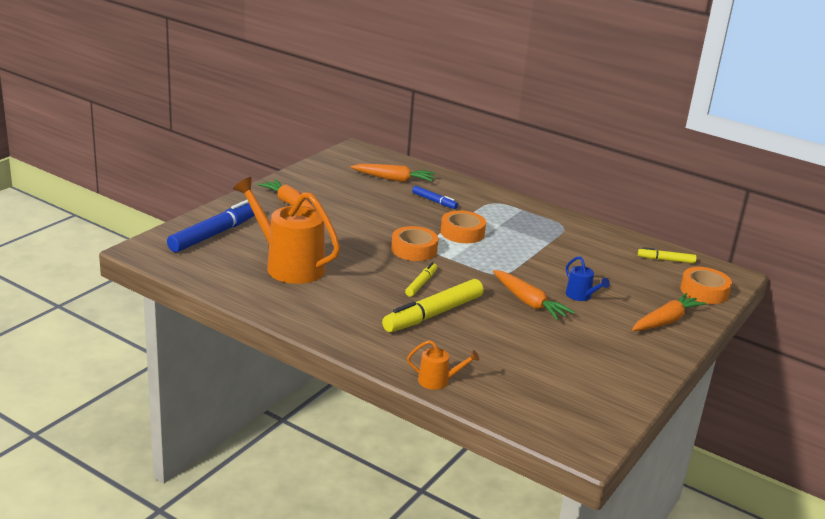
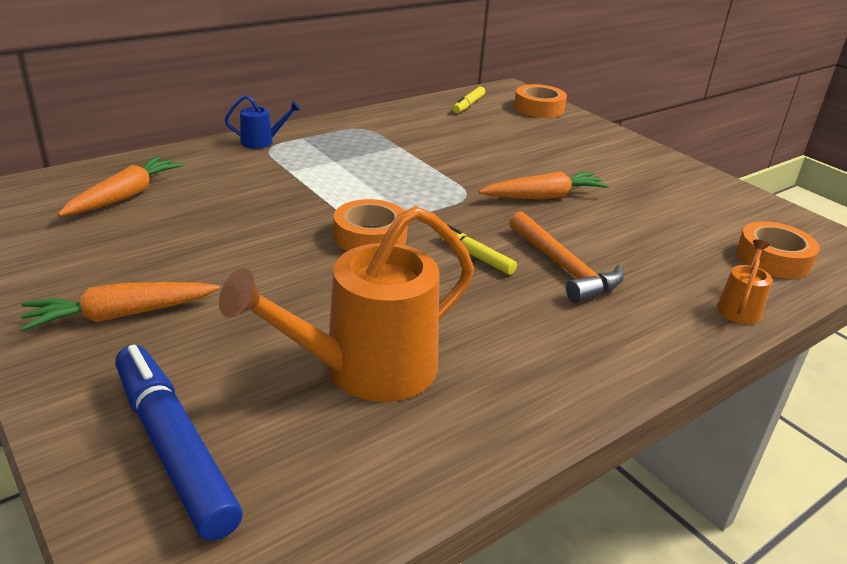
camera: 70 degrees left, 5 degrees up
yellow marker [382,279,484,332] -> orange hammer [509,212,624,303]
blue marker [412,186,458,209] -> none
orange tape [440,210,486,243] -> orange tape moved to [736,221,820,279]
blue watering can [566,256,610,301] -> blue watering can moved to [225,95,301,149]
orange carrot [632,293,706,331] -> none

